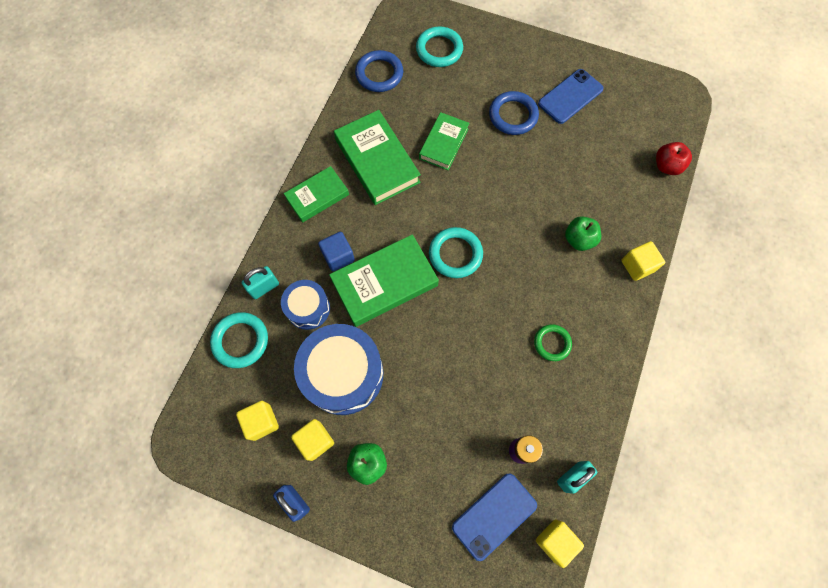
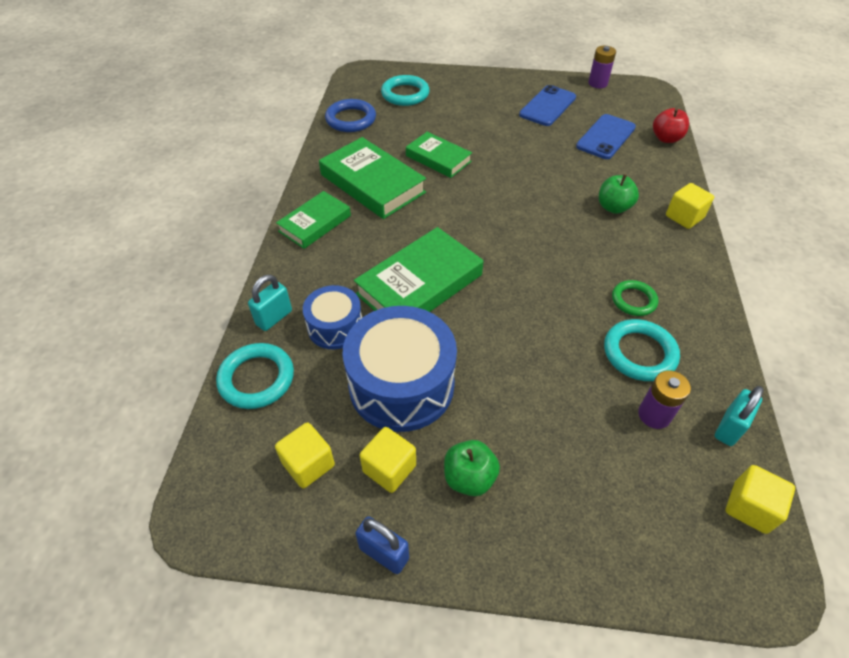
camera: 15 degrees left, 20 degrees down
blue cube [318,232,355,272] -> none
green book [419,112,469,170] -> green book turned 60 degrees counterclockwise [406,132,472,178]
turquoise ring [429,227,483,278] -> turquoise ring moved to [604,319,680,381]
blue phone [452,473,537,561] -> blue phone moved to [576,114,636,159]
blue ring [489,91,539,135] -> none
none -> purple battery [588,46,616,88]

